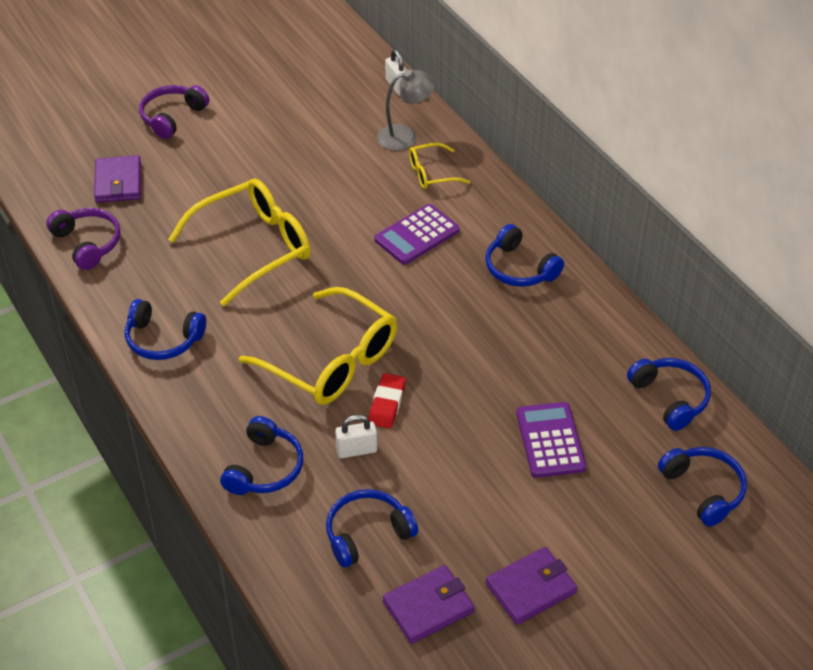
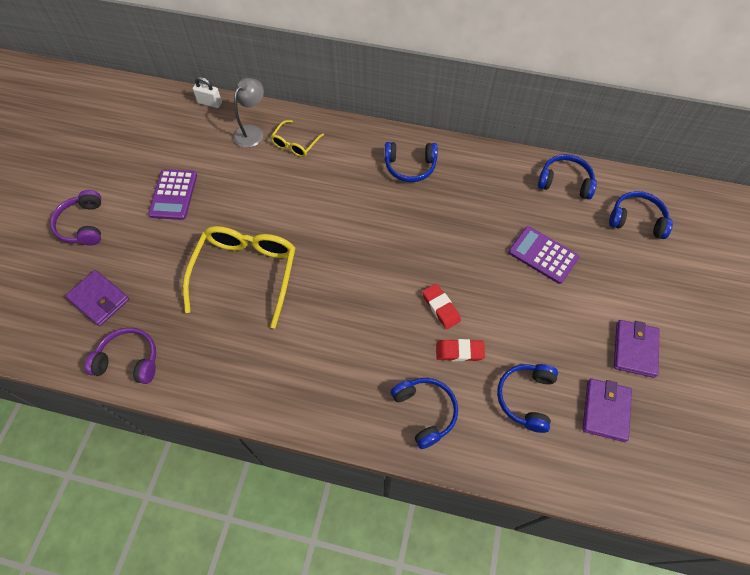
camera: 45 degrees left, 15 degrees up
blue headphones [125,299,206,360] -> none
yellow glasses [239,287,397,405] -> none
white padlock [335,414,377,458] -> red eraser [436,339,485,361]
purple calculator [374,204,460,265] -> purple calculator moved to [148,169,197,220]

